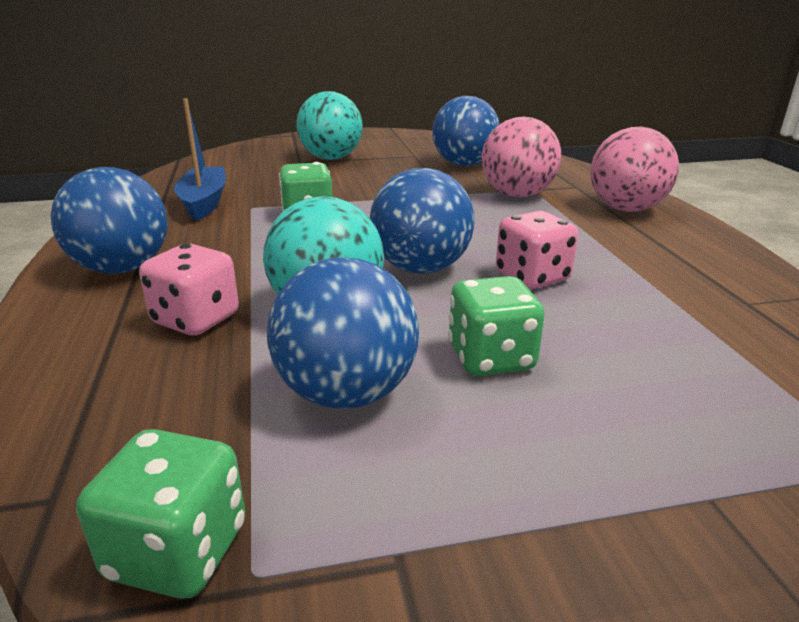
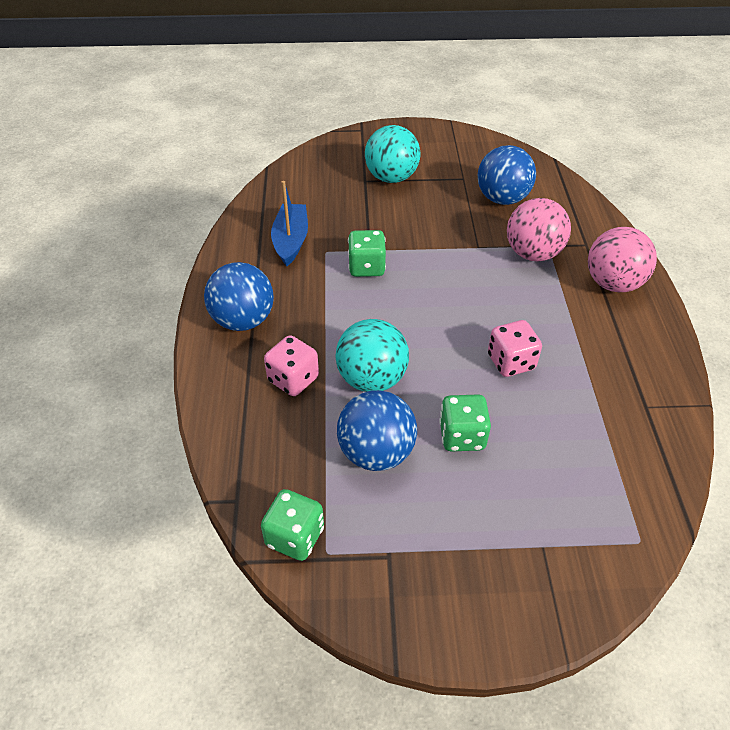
camera: 10 degrees right, 20 degrees up
blue ball [370,168,474,274] -> none

